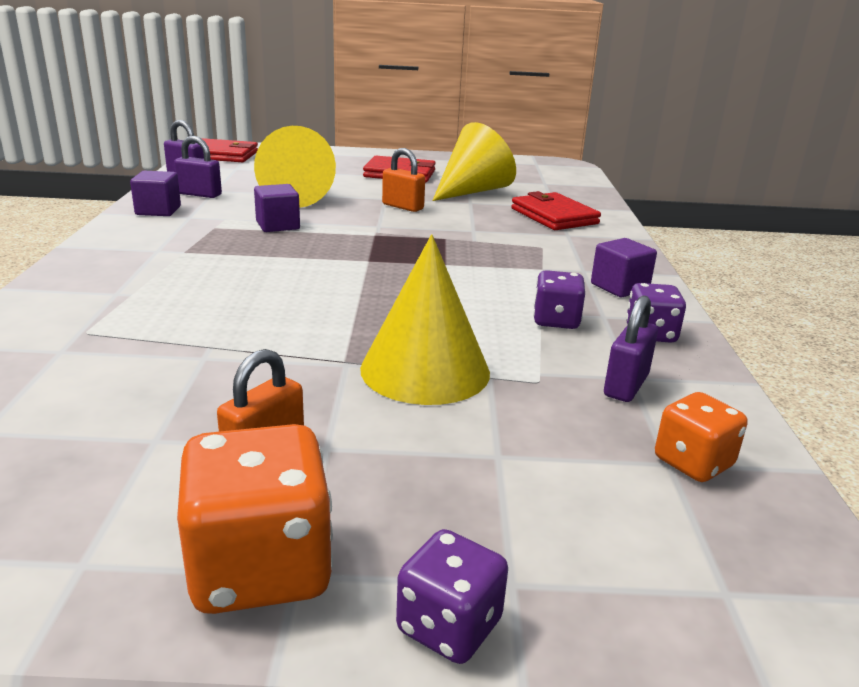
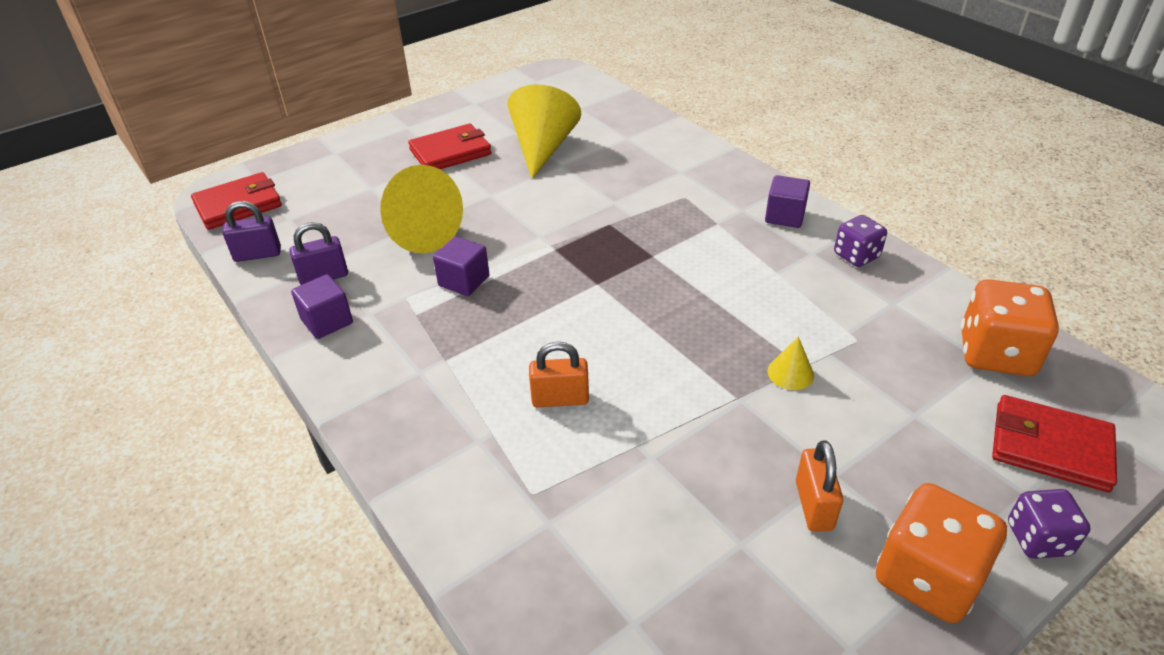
camera: 35 degrees left, 15 degrees up
yellow cone [360,235,490,405] -> yellow cone [768,337,814,390], size x0.44
orange padlock [382,148,425,212] -> orange padlock moved to [529,342,589,407]
red wallet [511,191,601,230] -> red wallet moved to [992,395,1117,492]
purple dice [533,270,585,329] -> none
purple padlock [604,295,658,402] -> none
orange dice [655,392,748,482] -> orange dice [961,279,1059,376], size x1.67

